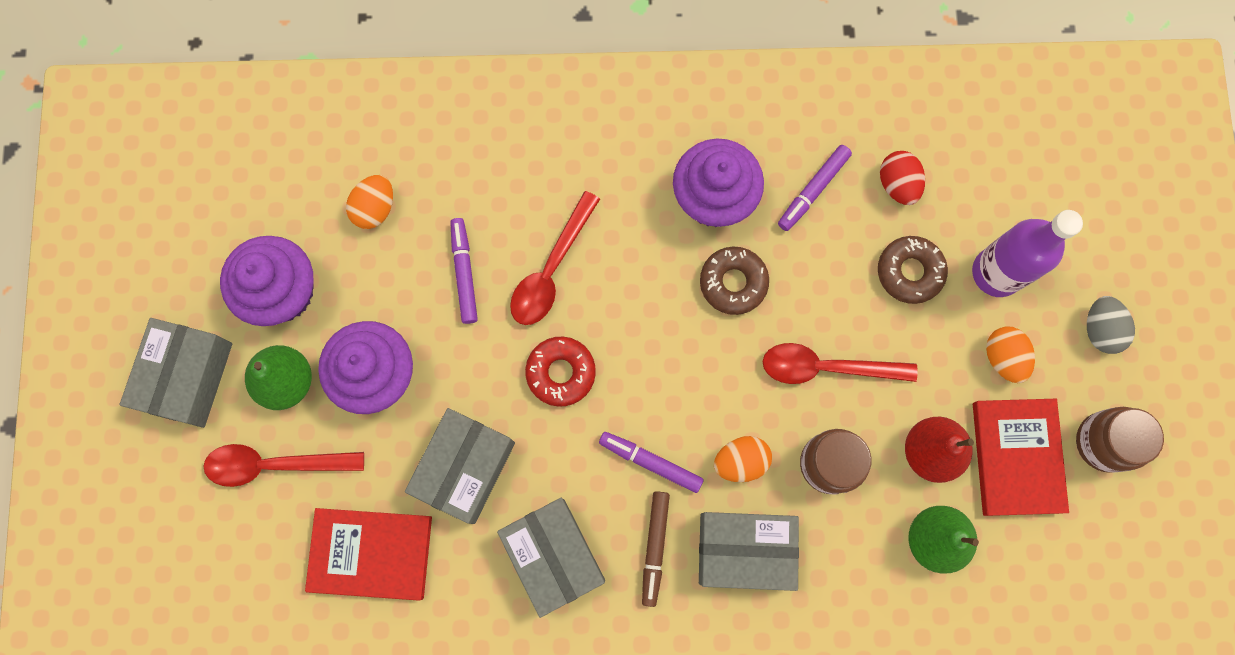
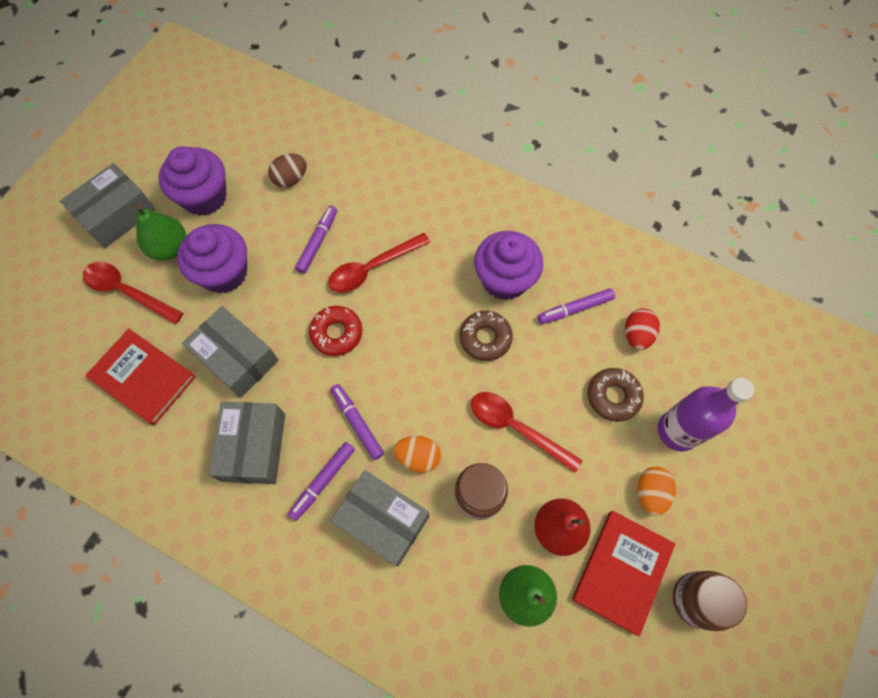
camera: 30 degrees right, 10 degrees down
orange egg [346,175,393,229] -> brown egg [268,154,307,187]
grey box [405,408,515,524] -> grey box turned 75 degrees clockwise [182,306,279,398]
brown marker [642,491,670,607] -> purple marker [288,442,355,521]
grey egg [1087,296,1135,354] -> none

